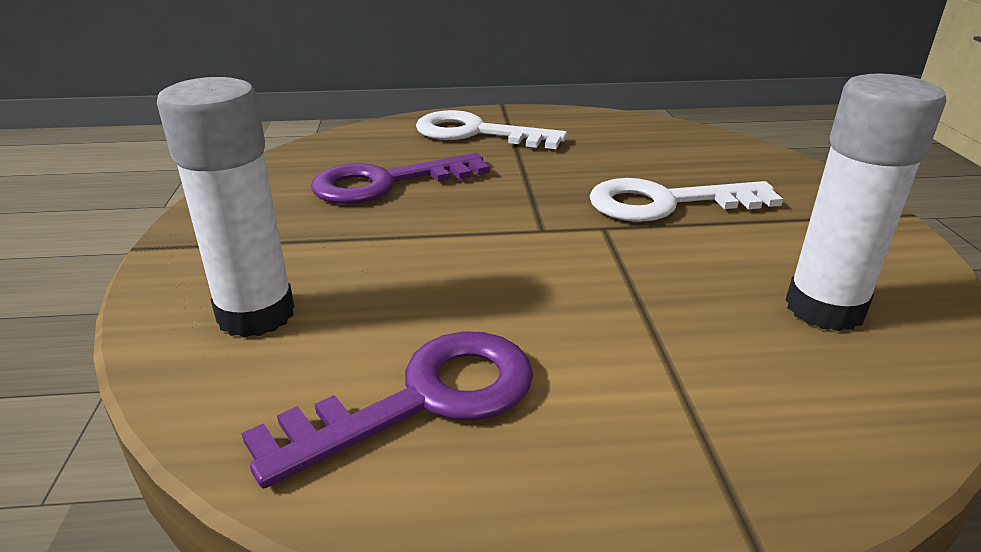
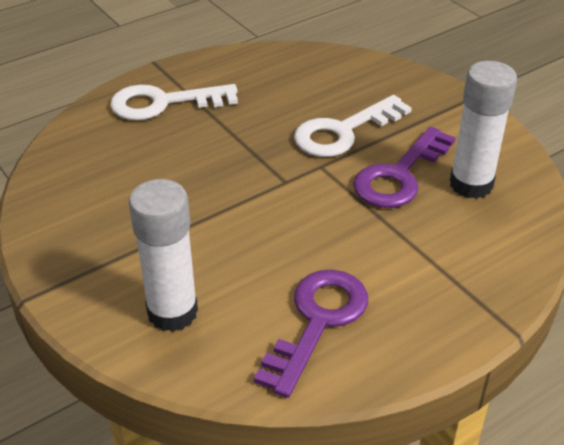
camera: 30 degrees left, 10 degrees up
purple key [311,153,490,204] -> purple key moved to [353,127,456,208]

